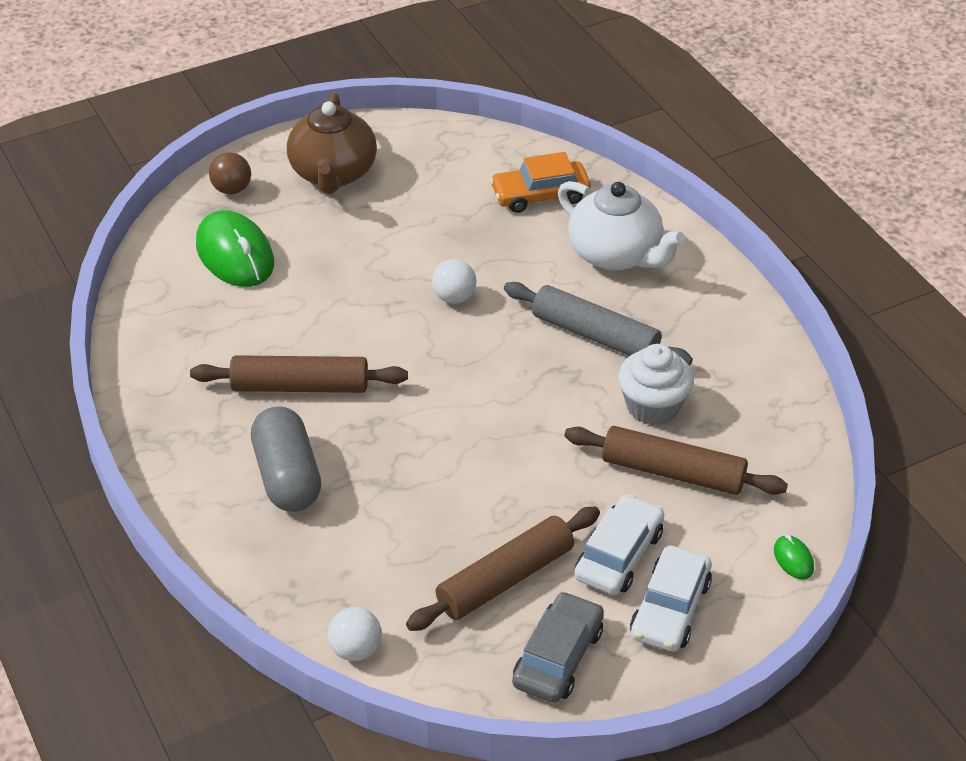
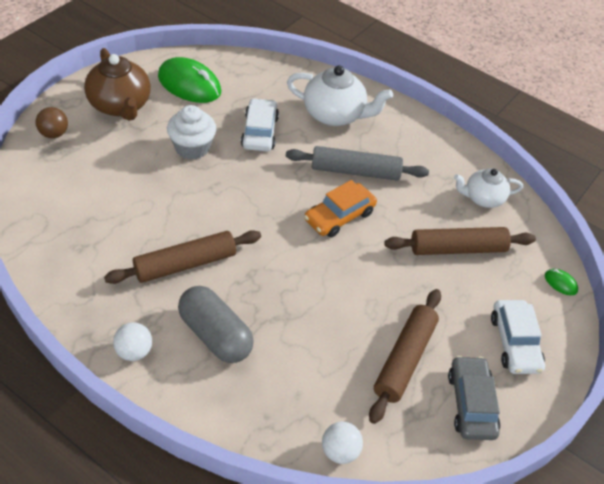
camera: 30 degrees left, 5 degrees up
green mouse [196,210,274,287] -> green mouse moved to [158,57,221,103]
white ball [432,259,477,304] -> white ball moved to [113,322,152,361]
orange car [490,152,591,213] -> orange car moved to [304,180,377,237]
white car [574,494,664,595] -> white car moved to [241,98,279,151]
white cupcake [618,344,694,425] -> white cupcake moved to [167,105,216,160]
none -> white teapot [454,168,523,208]

